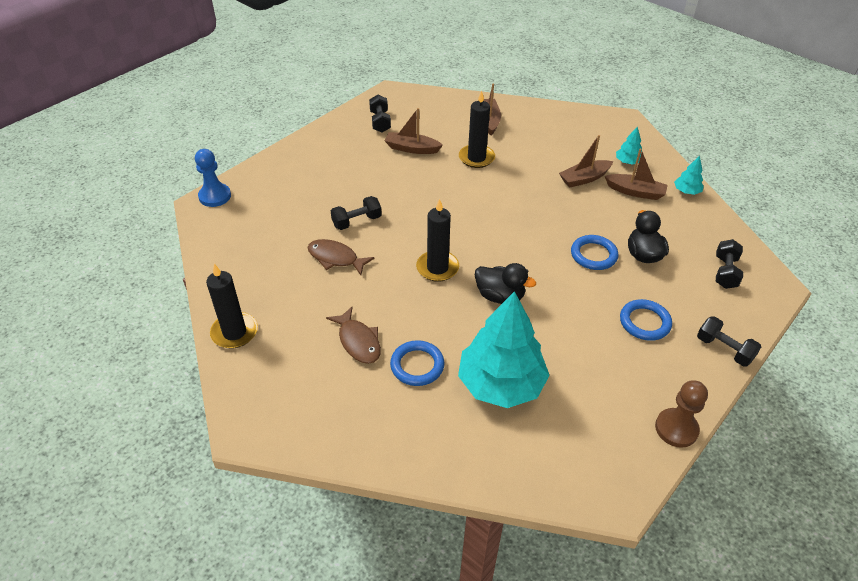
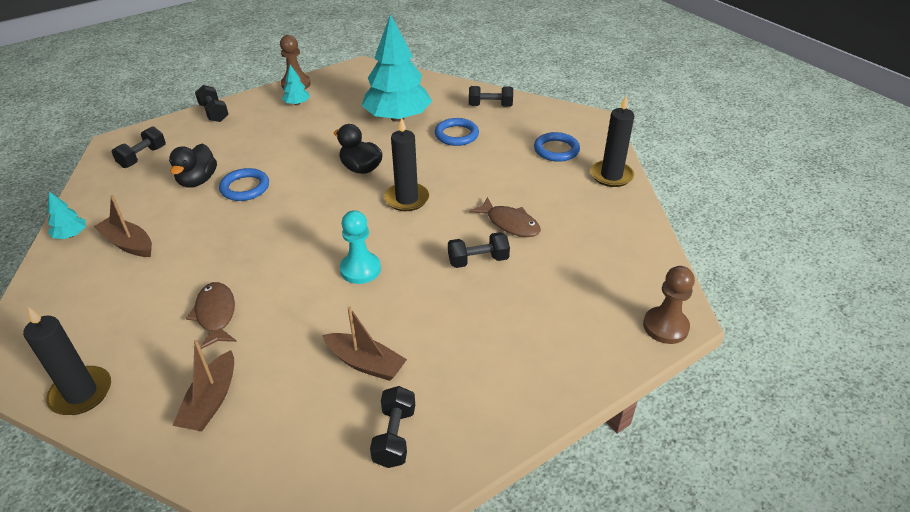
camera: 165 degrees left, 5 degrees down
blue pawn [195,149,231,207] -> brown pawn [643,266,695,344]
brown fish [326,307,381,364] -> brown fish moved to [186,282,237,349]
black candle [459,91,495,168] -> black candle moved to [23,307,111,415]
brown boat [559,135,613,188] -> none
turquoise tree [616,126,642,165] -> turquoise tree moved to [282,65,310,105]
blue ring [620,299,672,341] -> blue ring moved to [534,132,580,162]
none -> turquoise pawn [340,210,381,284]
none -> black dumbbell [469,86,513,107]

